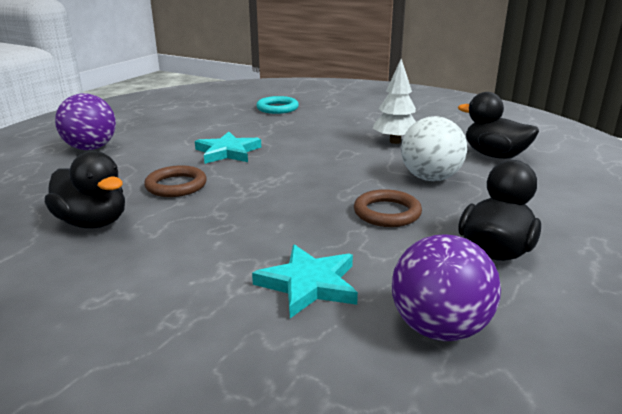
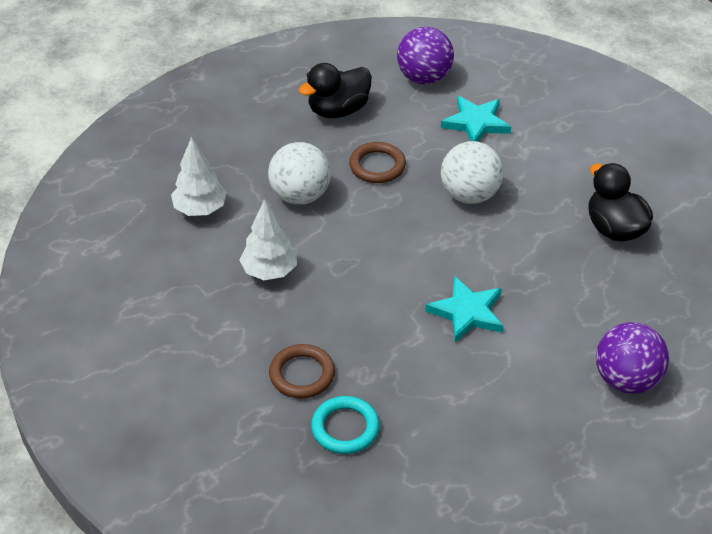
camera: 155 degrees left, 20 degrees up
brown ring [144,165,207,197] -> brown ring moved to [269,344,335,399]
black duck [458,92,539,159] -> white tree [171,137,227,216]
none -> white ball [441,141,504,204]

